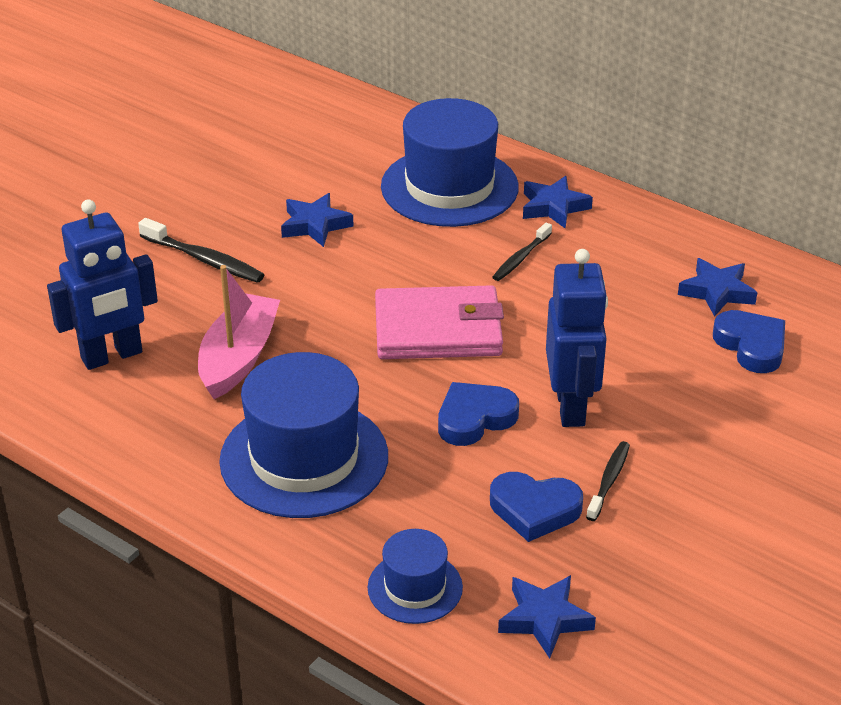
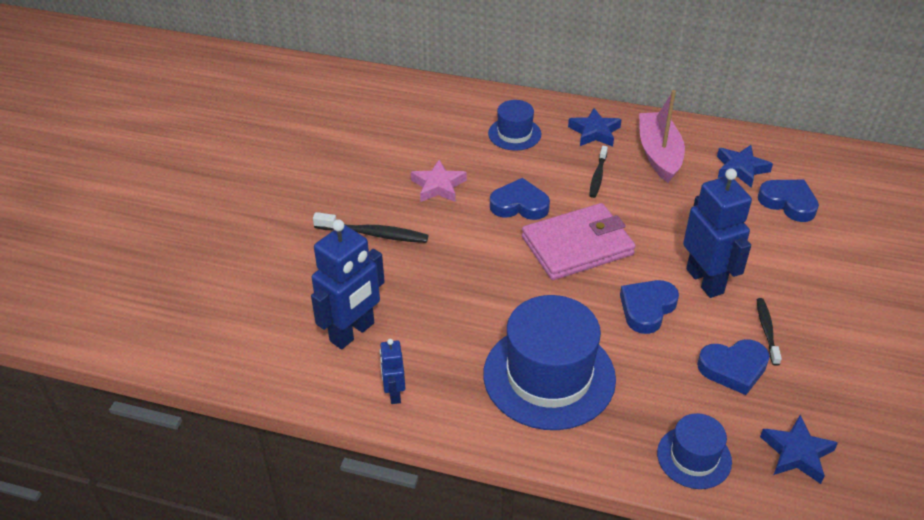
camera: 20 degrees left, 5 degrees up
pink boat [198,265,280,399] -> pink boat moved to [639,90,685,183]
blue star [281,193,354,247] -> pink star [411,160,467,202]
blue hat [381,98,519,227] -> blue hat [488,100,541,151], size x0.52
none -> blue robot [380,339,405,404]
none -> blue heart [490,178,550,220]

